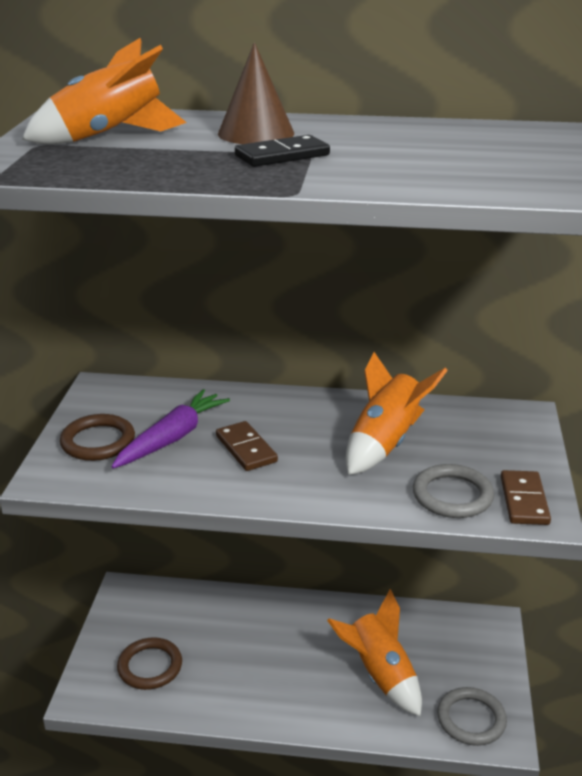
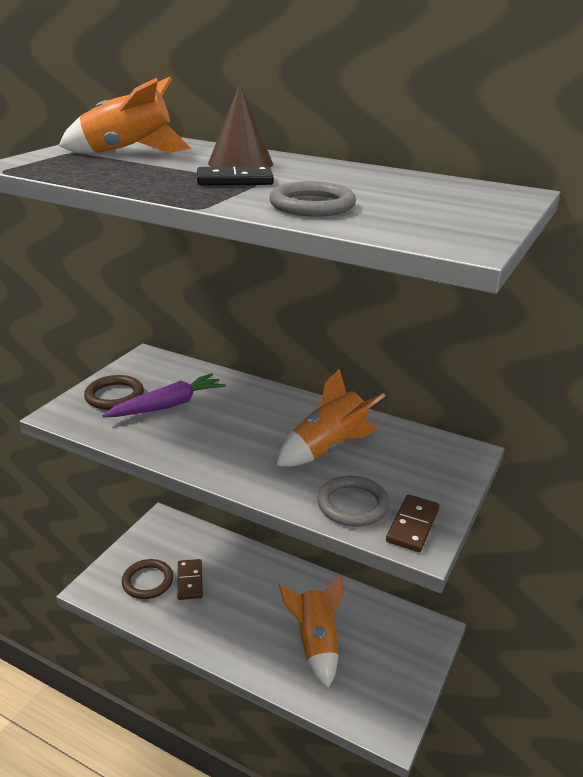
camera: 20 degrees right, 0 degrees up
brown domino [216,421,278,471] -> brown domino moved to [177,559,203,600]
grey ring [437,687,507,746] -> grey ring moved to [269,181,356,217]

